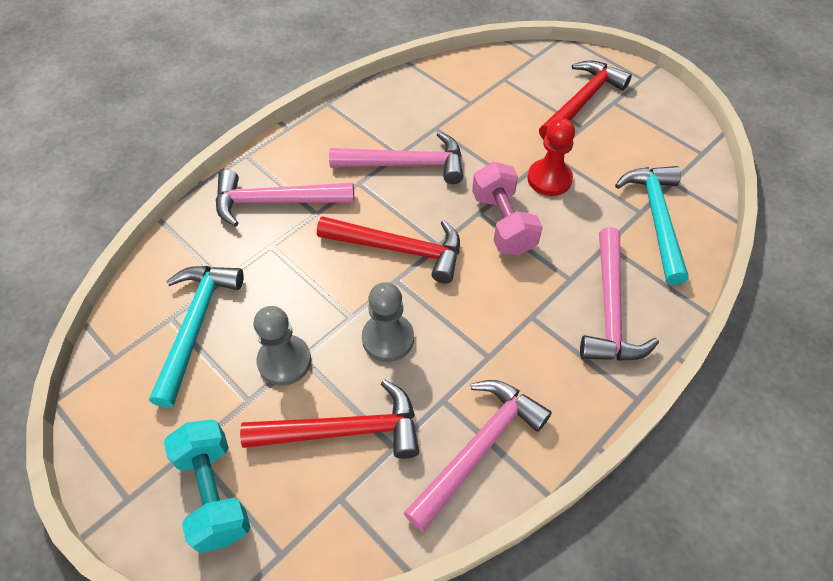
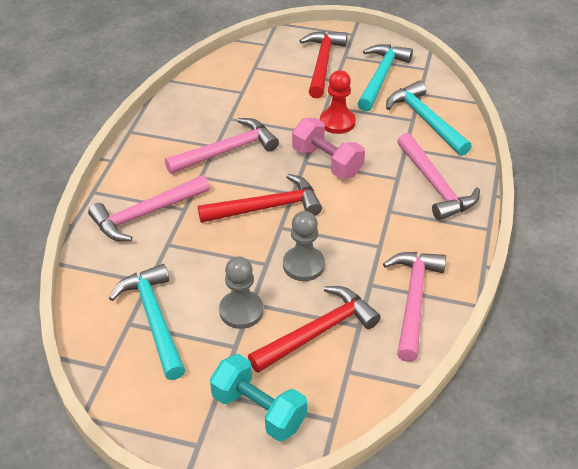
camera: 30 degrees left, 10 degrees down
none -> turquoise hammer [357,44,413,112]

